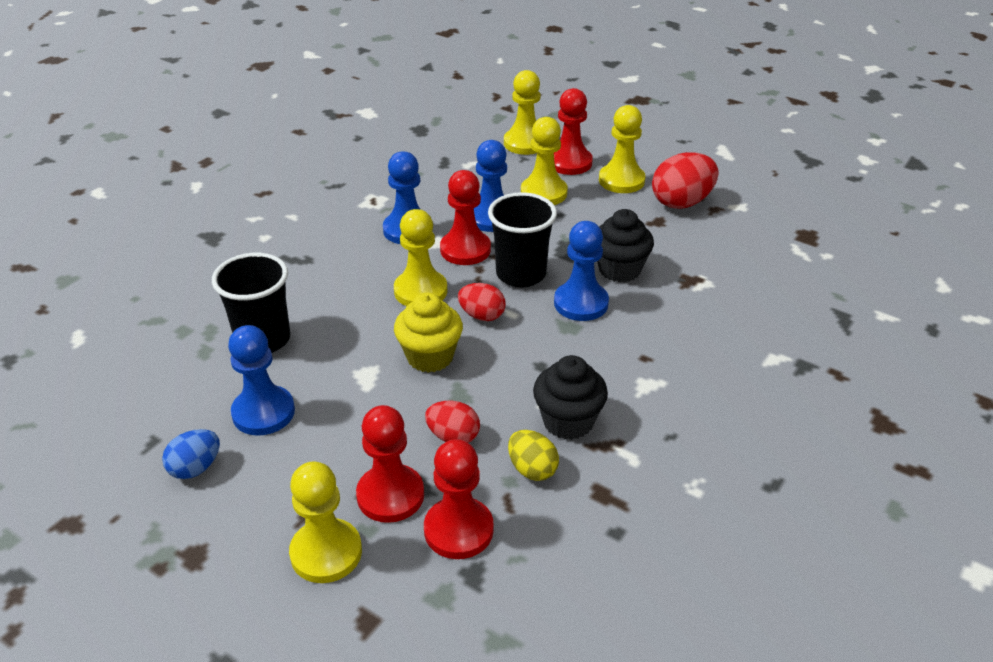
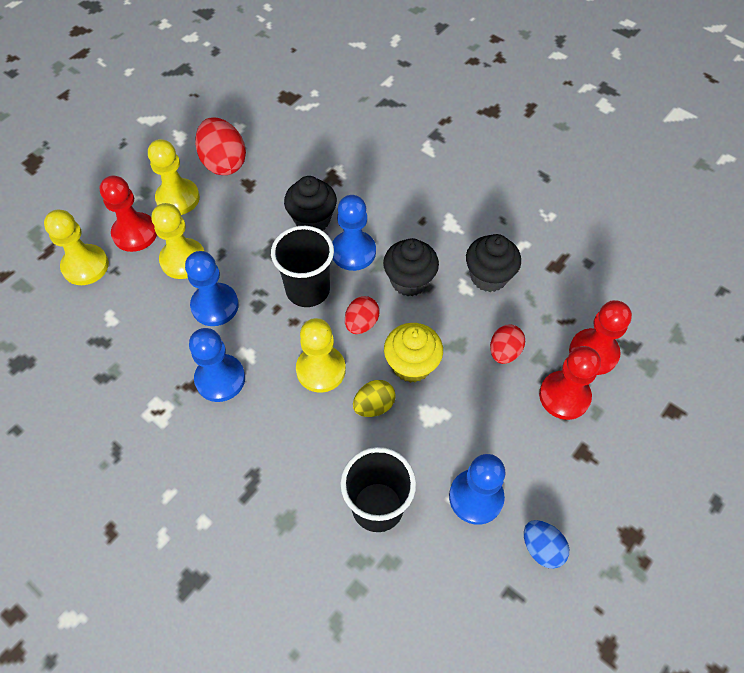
camera: 85 degrees left, 20 degrees up
yellow pawn [289,461,362,583] -> none
red pawn [440,170,491,265] -> none
yellow egg [508,430,559,481] -> yellow egg moved to [353,380,396,417]
none -> black cupcake [383,238,439,296]

